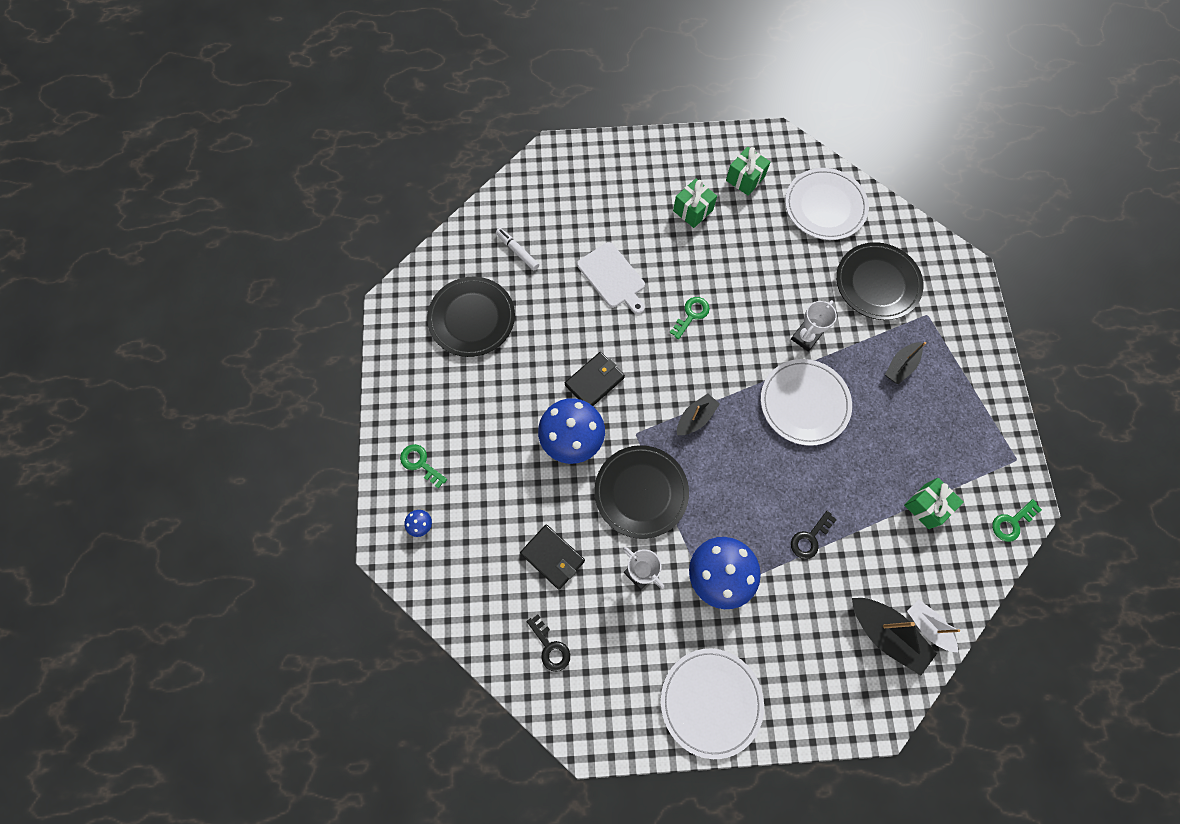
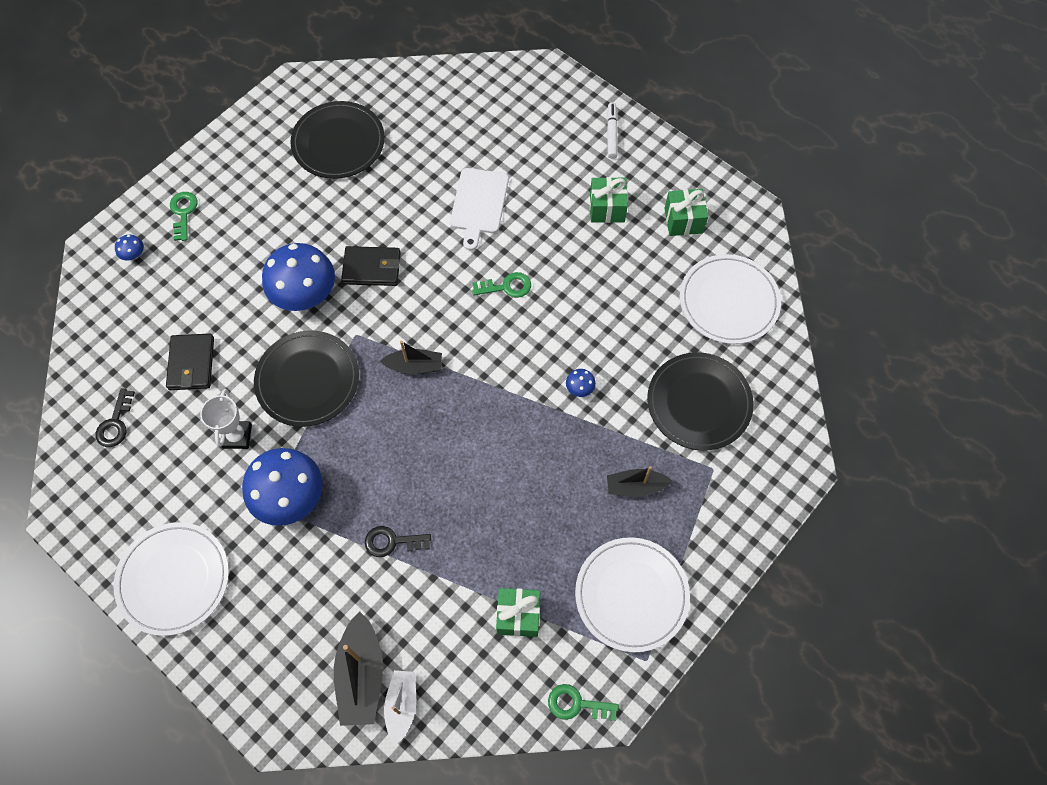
camera: 45 degrees right, 5 degrees down
white marker [496,228,539,271] -> white marker moved to [607,102,618,159]
white plate [761,359,852,446] -> white plate moved to [575,537,690,652]
white trophy [791,300,837,352] -> blue mushroom [566,369,596,397]

